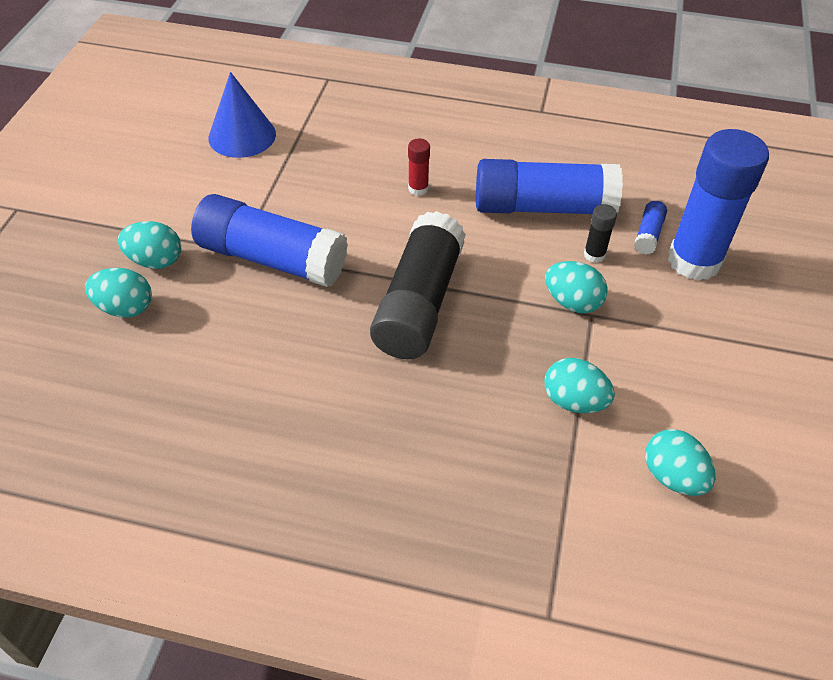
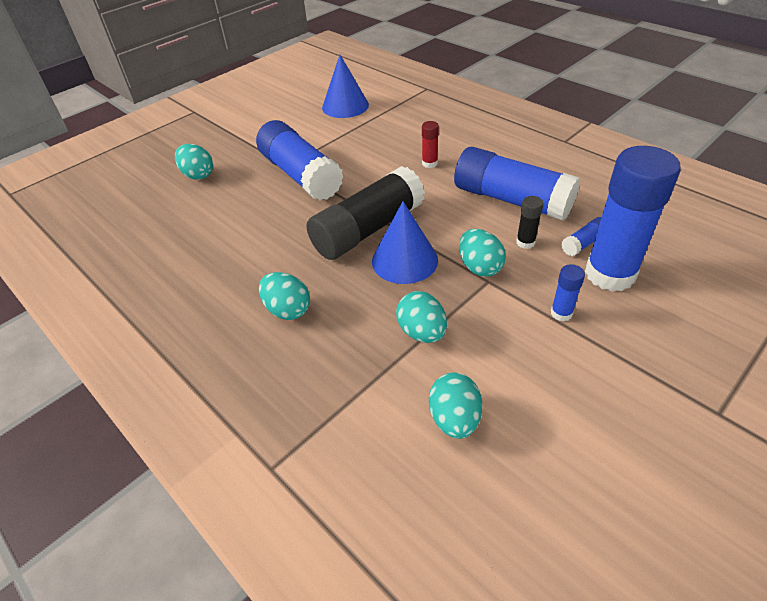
camera: 35 degrees right, 5 degrees down
turquoise egg [118,221,181,269] -> turquoise egg moved to [259,272,310,320]
none -> blue cone [372,201,438,284]
none -> blue glue stick [551,264,585,321]

